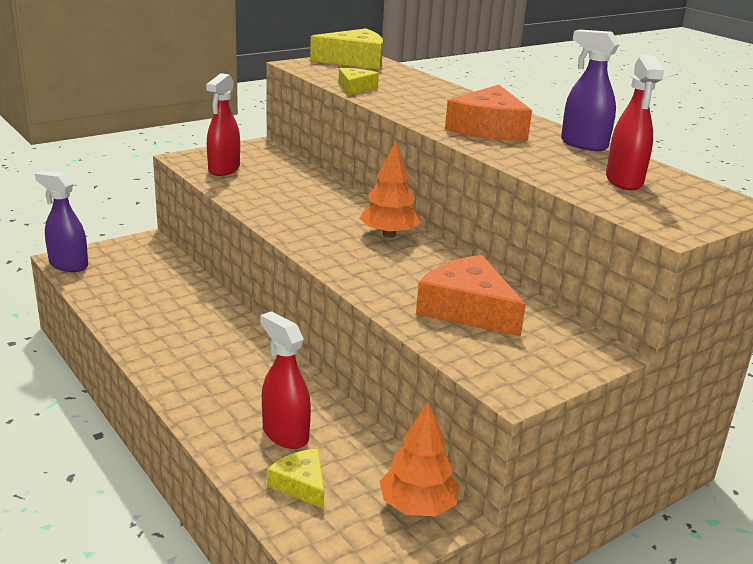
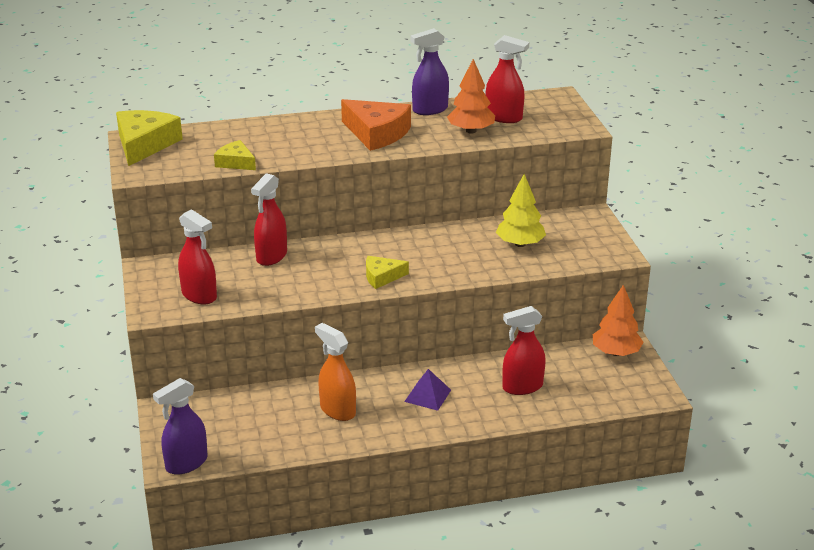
camera: 65 degrees left, 5 degrees up
yellow cheese [267,449,324,509] -> yellow cheese moved to [366,256,409,289]
orange tree [359,141,421,238] -> orange tree moved to [447,59,495,134]
orange cheese [416,255,526,337] -> yellow tree [496,174,546,247]
none -> red spray bottle [251,173,287,266]
none -> orange spray bottle [315,323,356,421]
none -> purple pyramid [404,369,451,411]

